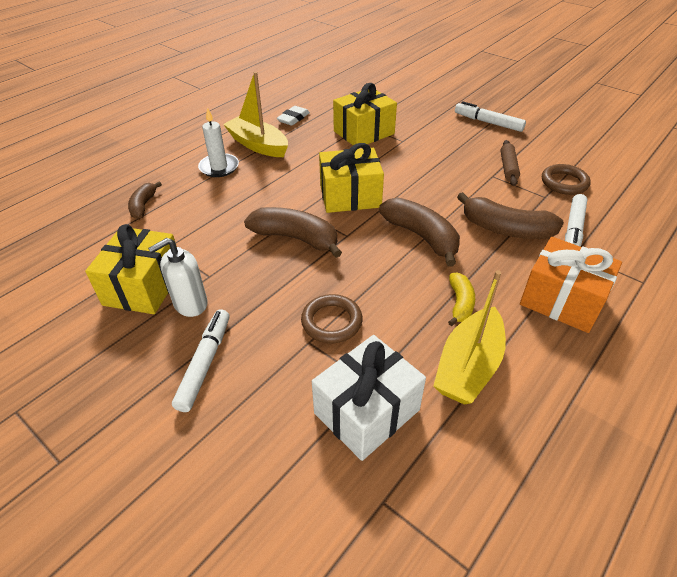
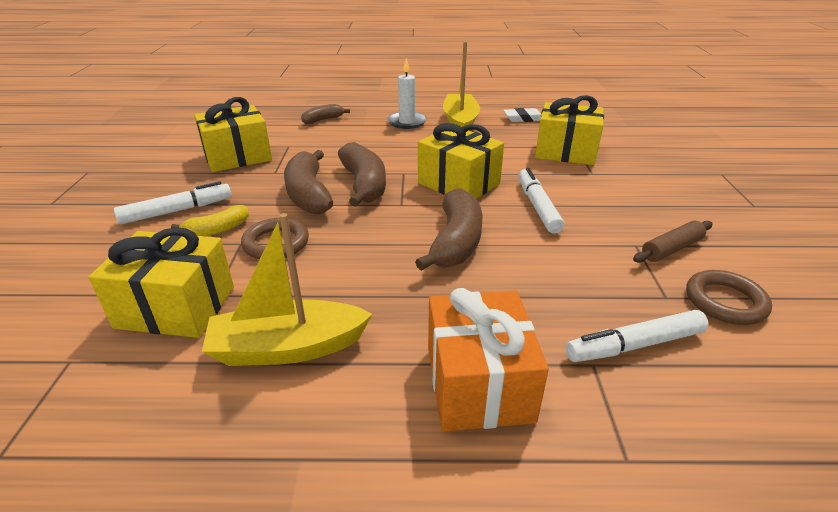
camera: 50 degrees right, 10 degrees down
white soap dispenser [148,238,208,317] -> none
white gift [312,335,426,461] -> yellow gift [89,227,234,338]
yellow banana [448,272,475,326] -> yellow banana moved to [171,205,249,236]
white marker [455,101,526,132] -> white marker moved to [518,168,565,234]
brown banana [457,192,564,239] -> brown banana moved to [284,150,333,214]

